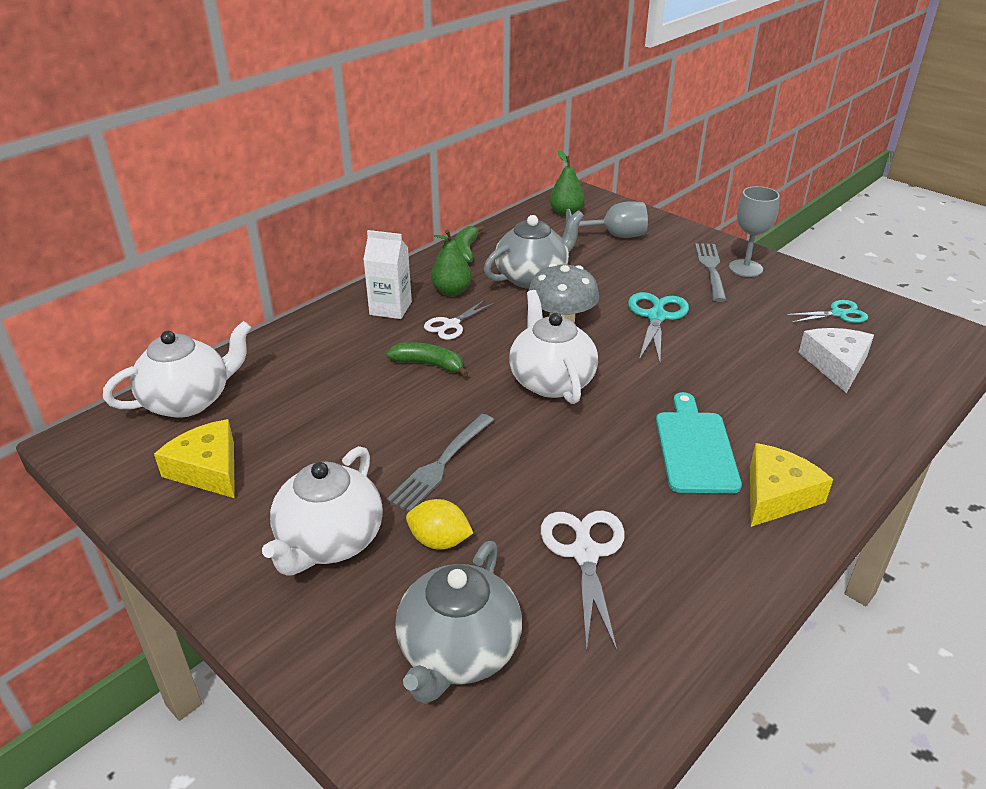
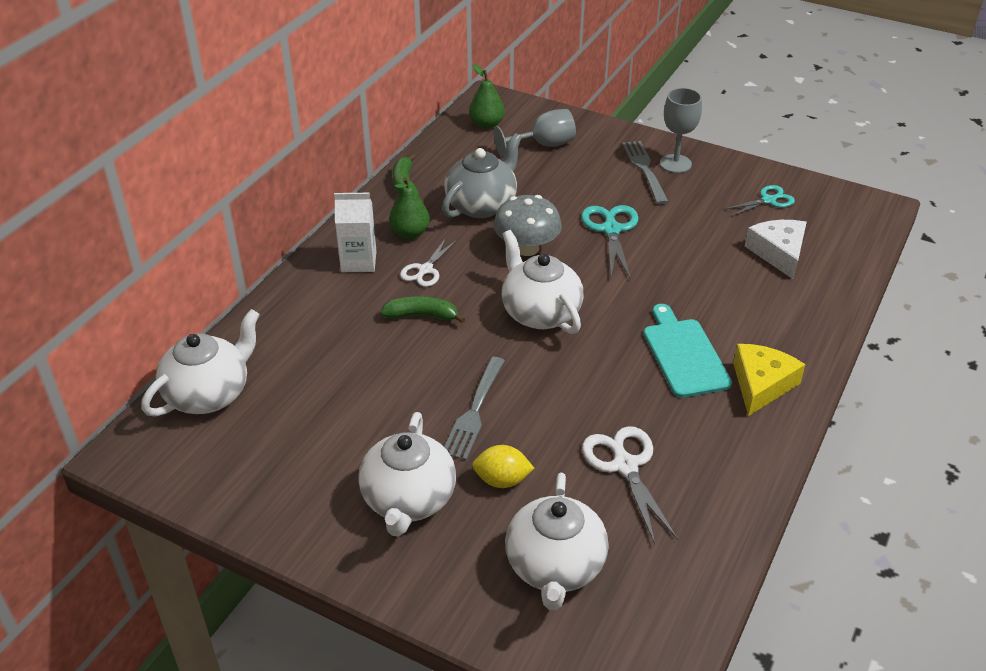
camera: 15 degrees left, 5 degrees up
yellow cheese [154,419,235,498] -> none
grey teapot [395,541,522,704] -> white teapot [505,473,609,610]

